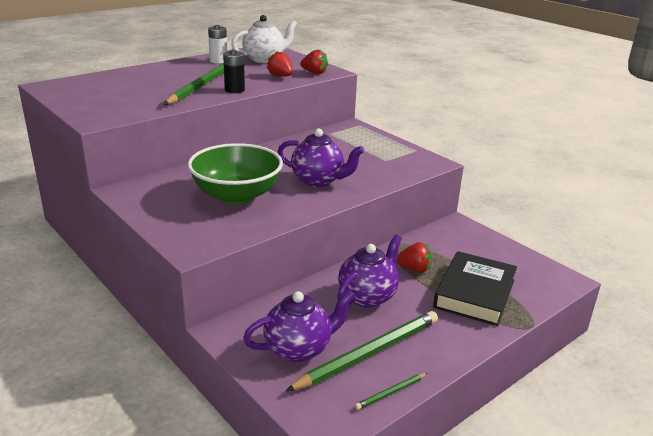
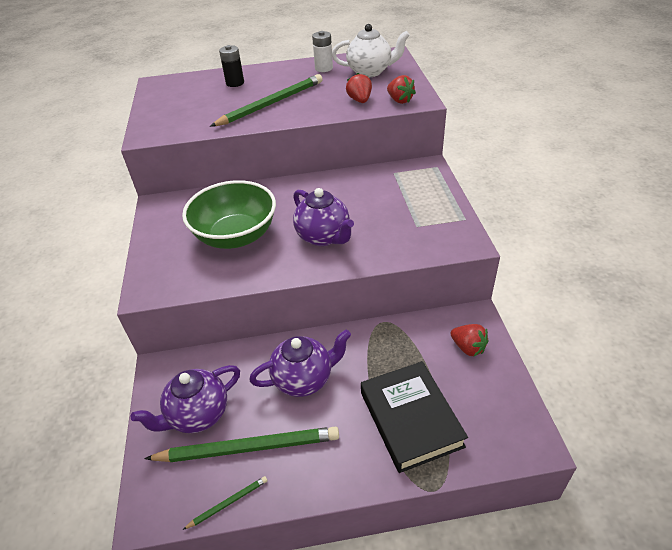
camera: 35 degrees right, 15 degrees up
black battery [223,50,245,93] -> black battery moved to [219,45,244,87]
purple teapot [243,291,354,362] -> purple teapot turned 135 degrees clockwise [131,365,240,433]
green pencil [355,373,428,410] -> green pencil turned 150 degrees clockwise [183,476,268,530]
red strawberry [397,242,432,273] -> red strawberry moved to [451,324,489,356]
black book [433,251,517,326] -> black book turned 75 degrees counterclockwise [361,361,468,473]

